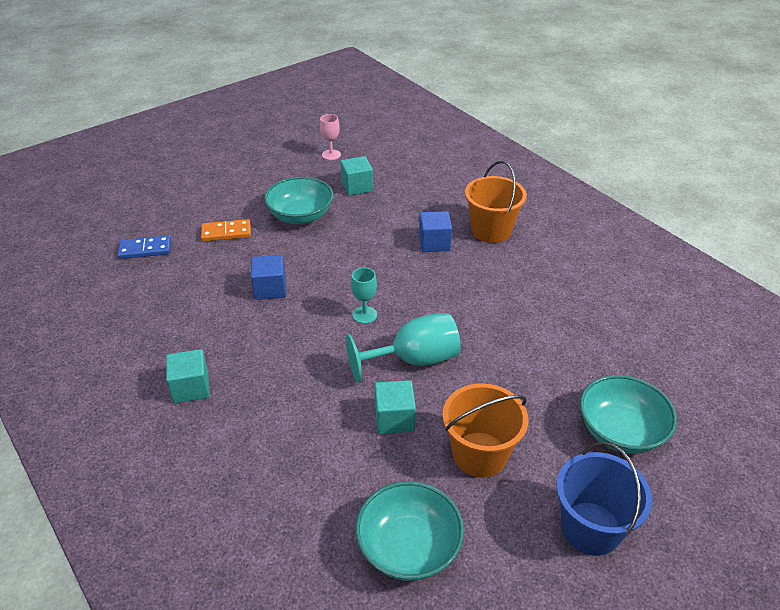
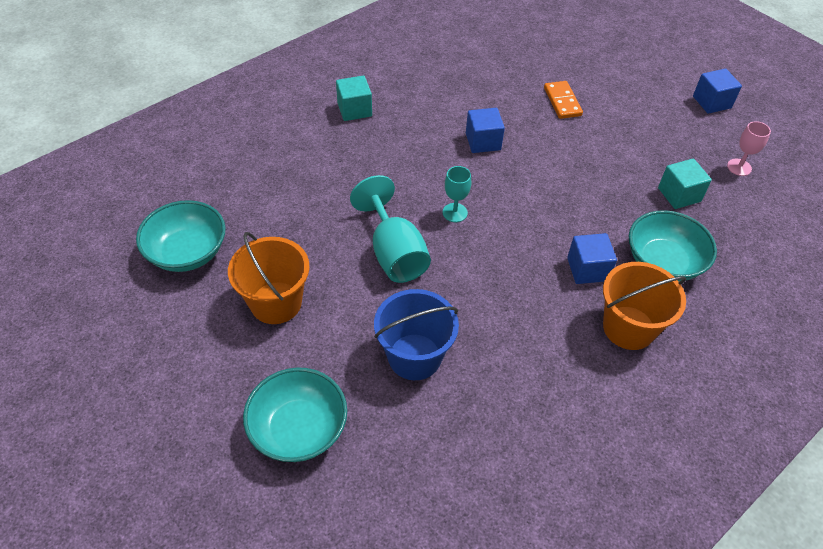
camera: 85 degrees right, 10 degrees up
blue domino [118,235,171,259] -> none
turquoise bowl [264,177,333,224] -> turquoise bowl moved to [629,210,717,281]
turquoise cube [375,380,416,434] -> none
blue bucket [556,442,652,556] -> blue bucket moved to [374,289,459,380]
none -> blue cube [693,69,742,114]

